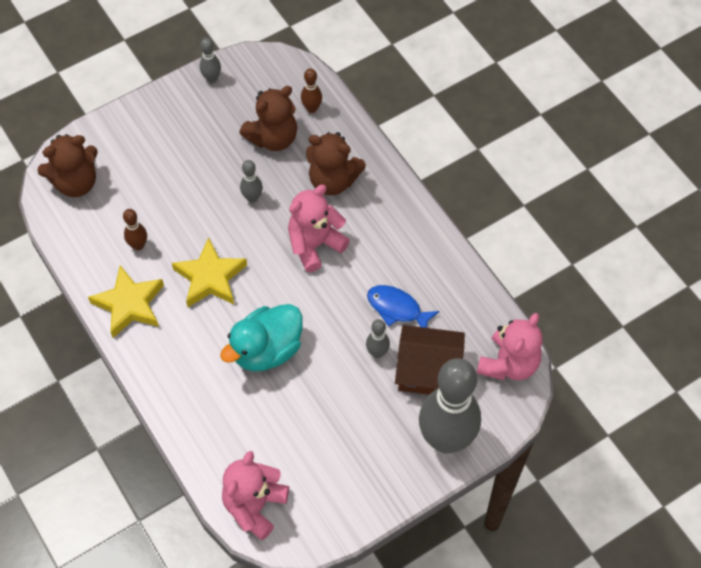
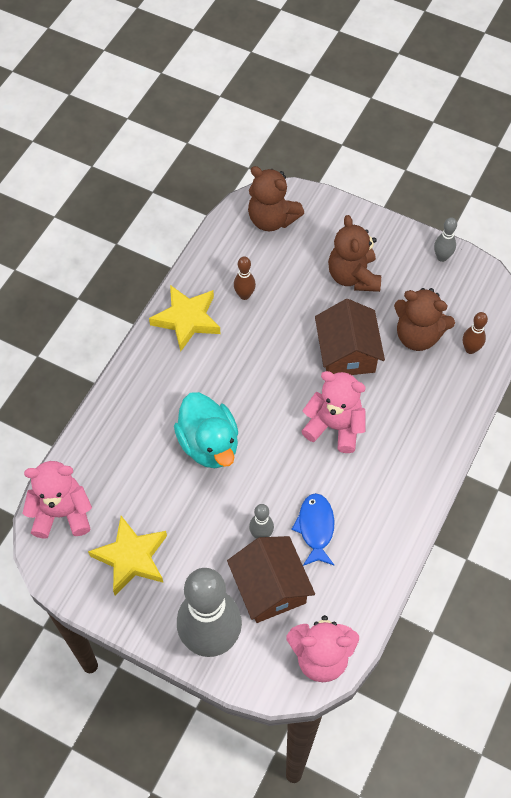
camera: 60 degrees right, 0 degrees up
yellow star [172,237,247,307] -> yellow star moved to [88,516,167,595]
turquoise duck [220,304,303,371] -> turquoise duck turned 135 degrees counterclockwise [174,392,238,468]
grey bowling pin [240,160,263,203] -> brown house [315,299,385,375]
brown teddy bear [306,132,366,195] -> brown teddy bear moved to [328,215,381,292]

